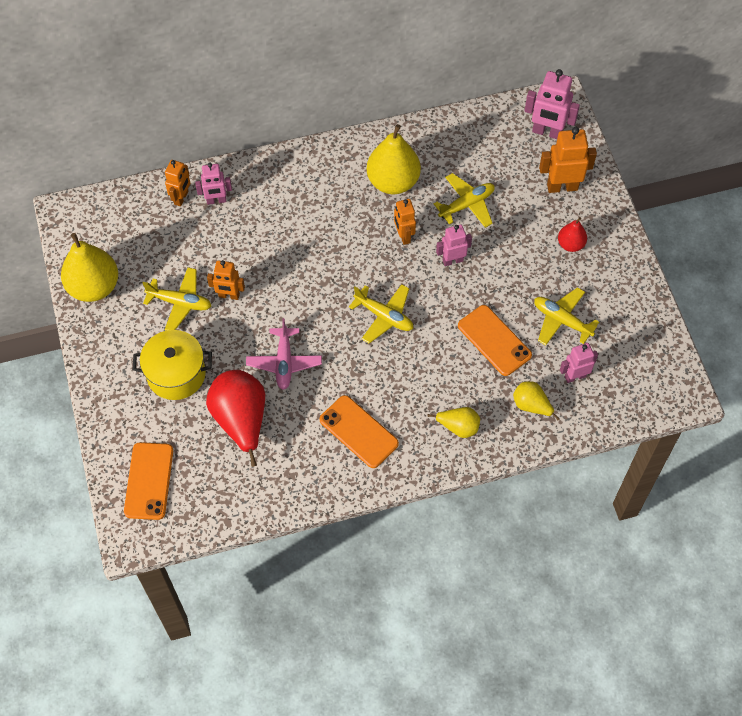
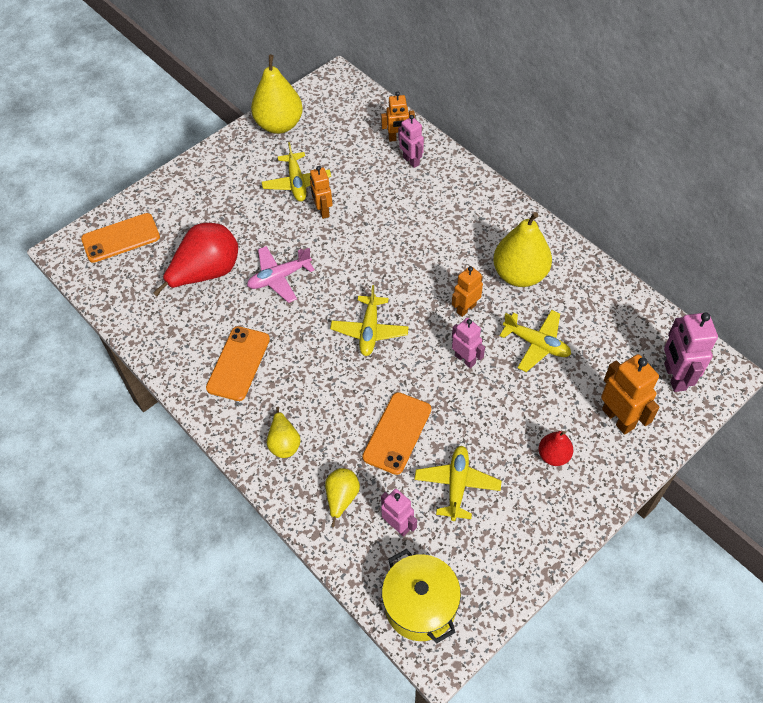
camera: 65 degrees right, 5 degrees down
yellow pot [133,330,212,400] -> yellow pot moved to [382,549,461,643]

